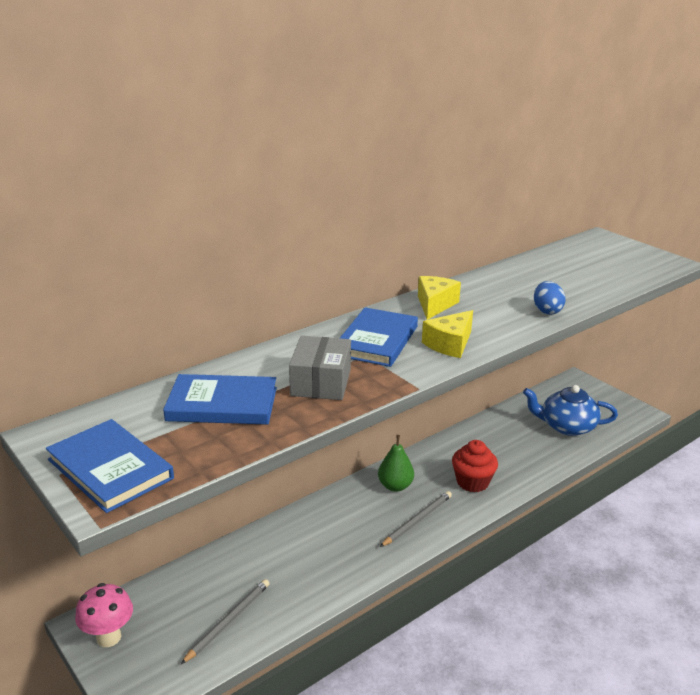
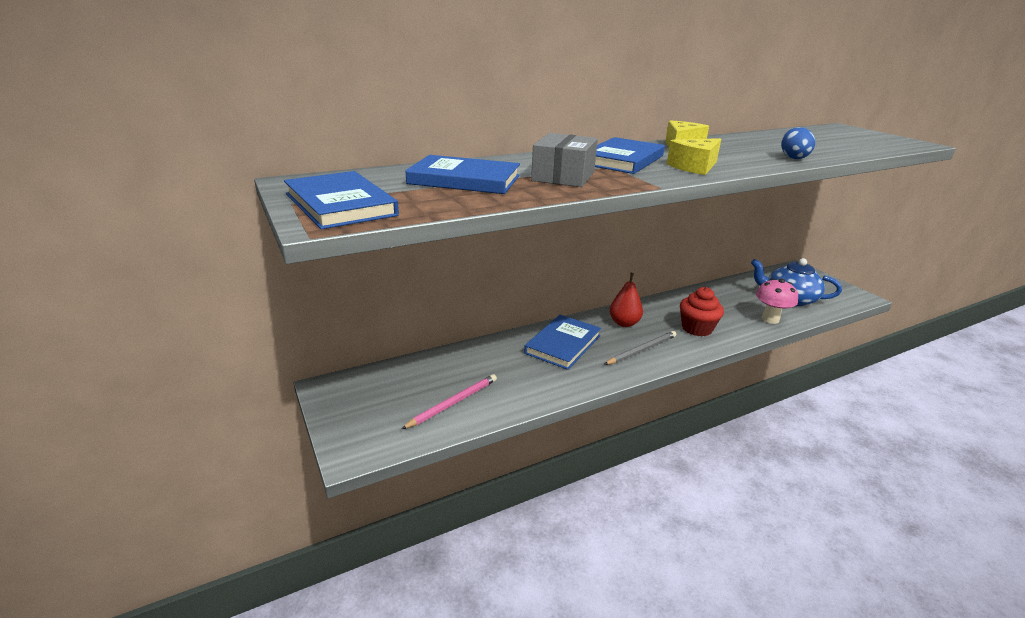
camera: 10 degrees right, 0 degrees up
pink mushroom [75,583,133,647] -> pink mushroom moved to [756,278,798,324]
grey pencil [181,579,270,664] -> pink pencil [402,374,497,429]
green pear [378,435,414,492] -> red pear [609,273,643,327]
none -> blue book [524,315,601,370]

